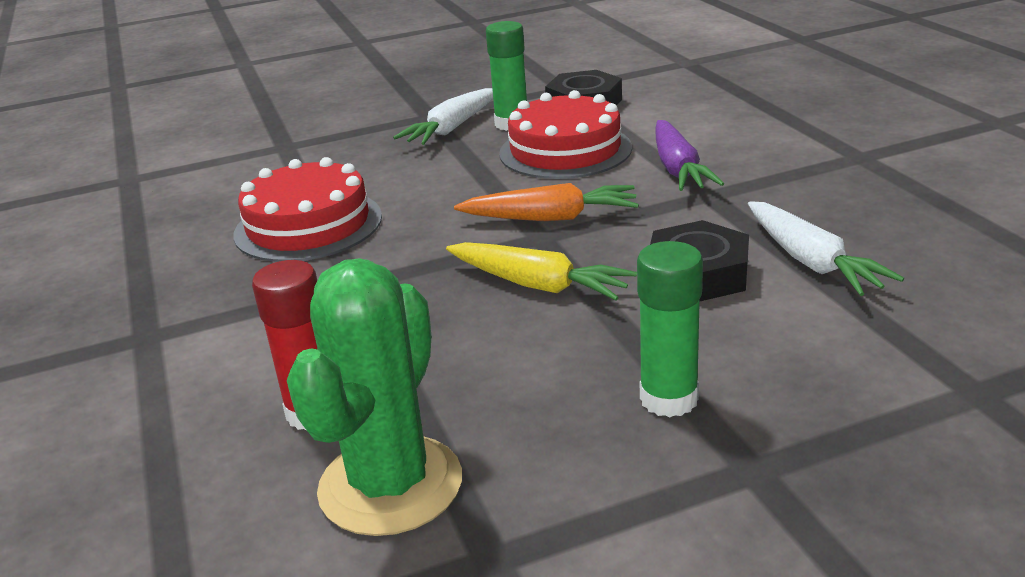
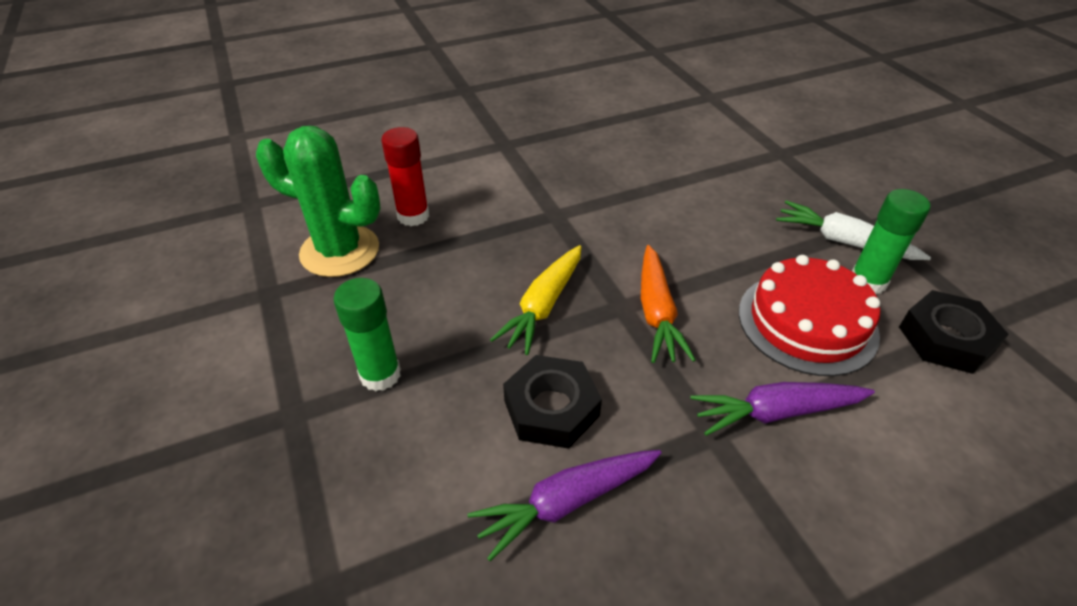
camera: 85 degrees right, 15 degrees up
red cake [233,157,382,262] -> none
white carrot [748,201,904,296] -> purple carrot [468,450,662,561]

